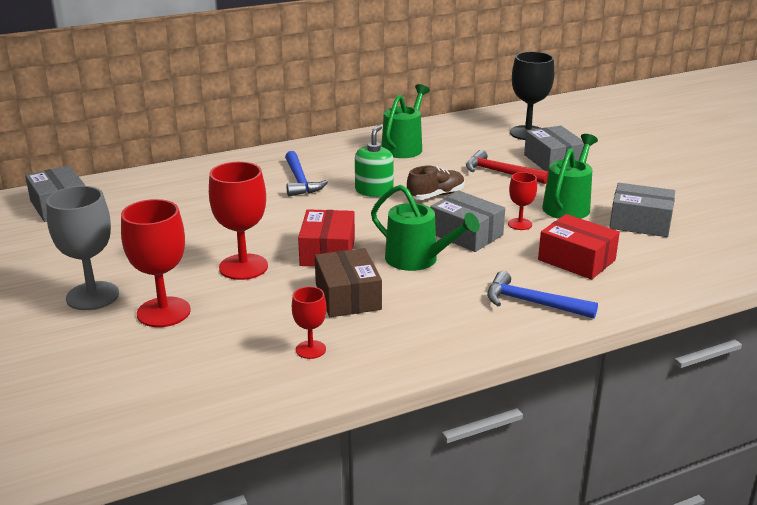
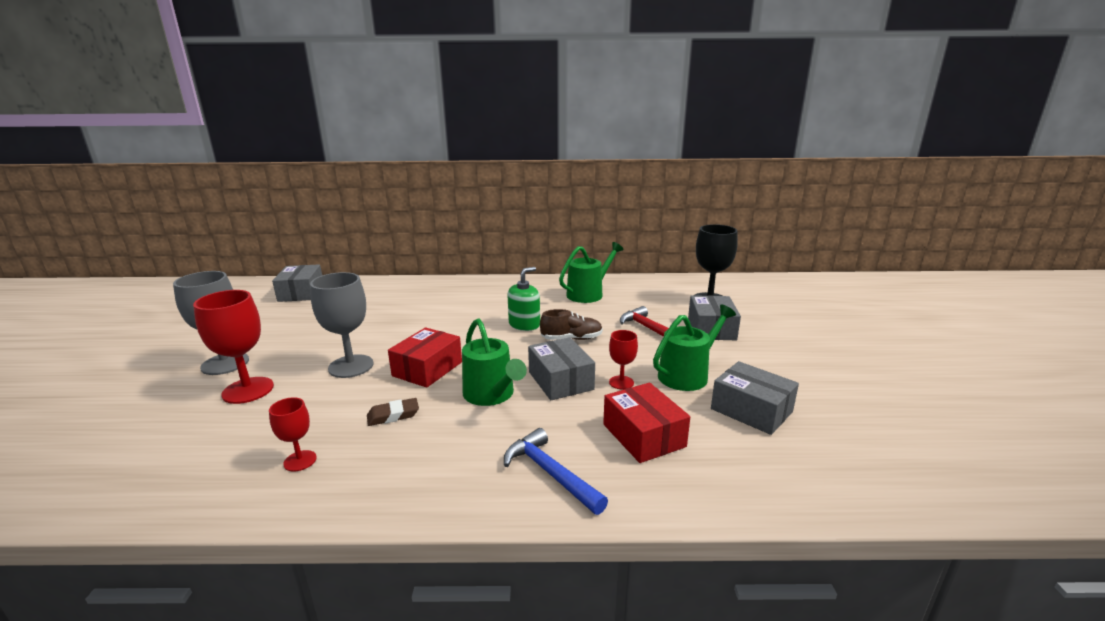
camera: 25 degrees right, 5 degrees down
red goblet [209,162,268,280] -> grey goblet [310,272,374,378]
blue hammer [285,151,328,196] -> none
brown box [315,248,382,317] -> brown eraser [367,398,419,426]

